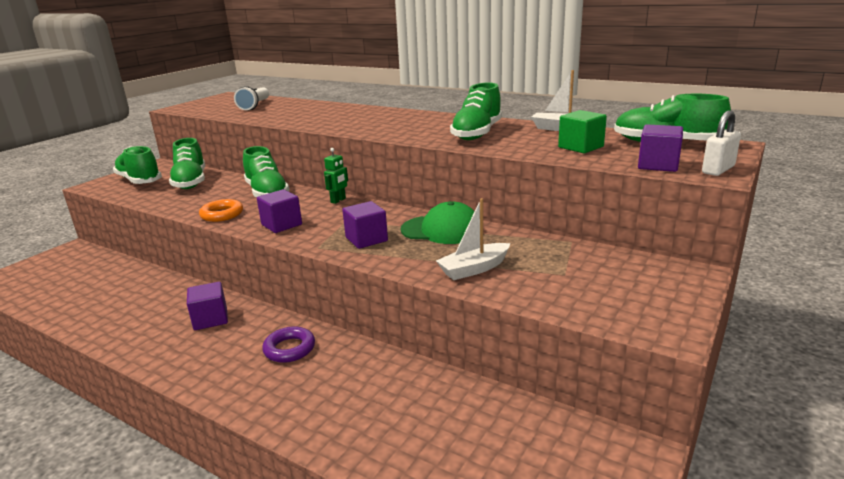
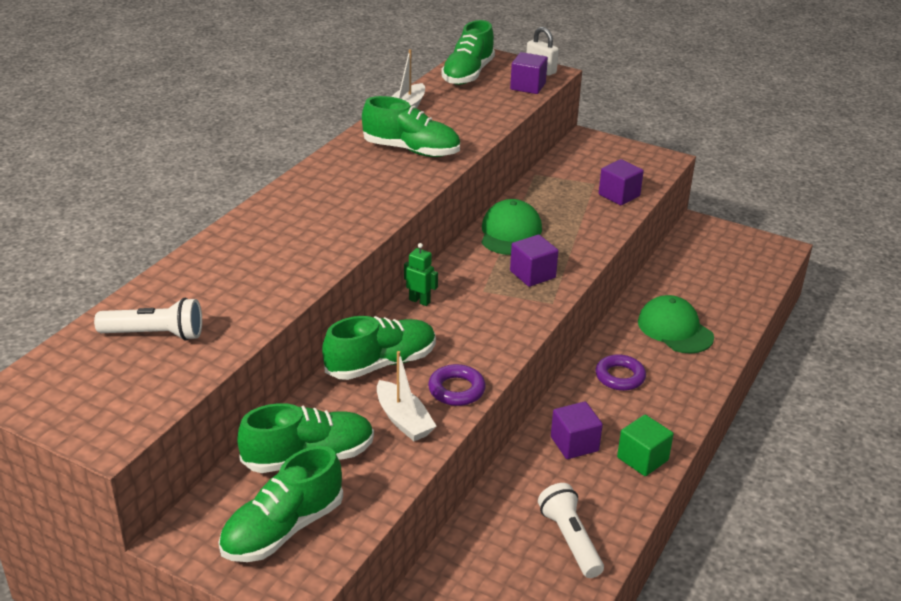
camera: 95 degrees left, 10 degrees up
orange ring [199,199,243,222] -> purple ring [428,364,486,406]
purple cube [257,189,302,233] -> purple cube moved to [599,159,644,205]
white boat [436,198,511,280] -> white boat moved to [377,351,436,441]
green cube [558,110,607,153] -> green cube moved to [617,415,674,476]
none -> white flashlight [538,483,604,578]
none -> green cap [638,295,714,354]

